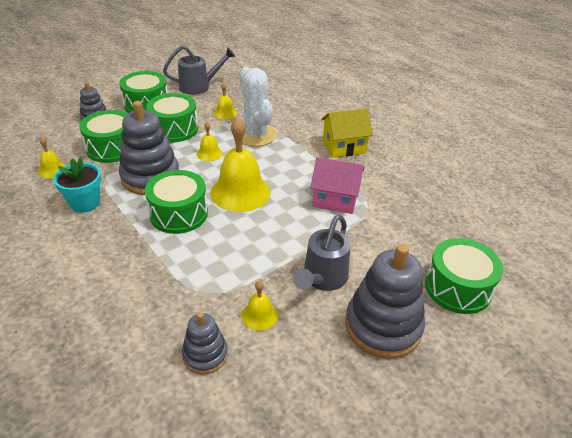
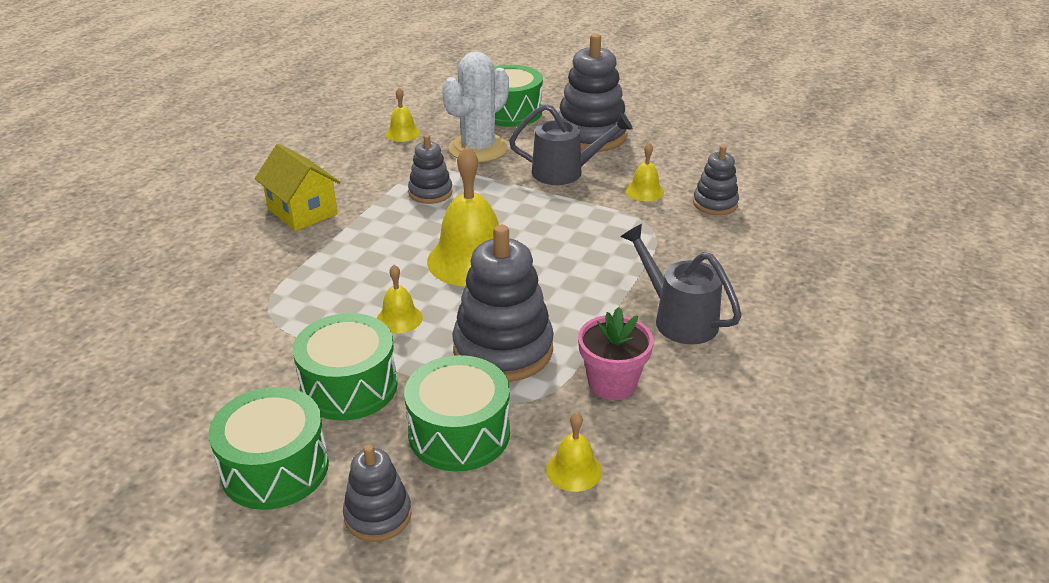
camera: 115 degrees left, 5 degrees down
turquoise flower pot [53,157,101,213] -> pink flower pot [578,307,654,400]
green drum [145,170,208,234] -> none
grey watering can [163,45,236,95] -> grey watering can moved to [621,224,742,344]
yellow bell [214,82,237,119] -> yellow bell moved to [386,88,420,142]
white cactus [239,67,277,146] -> white cactus moved to [442,52,509,163]
pink house [310,157,364,214] -> grey stacking toy [408,135,453,204]

